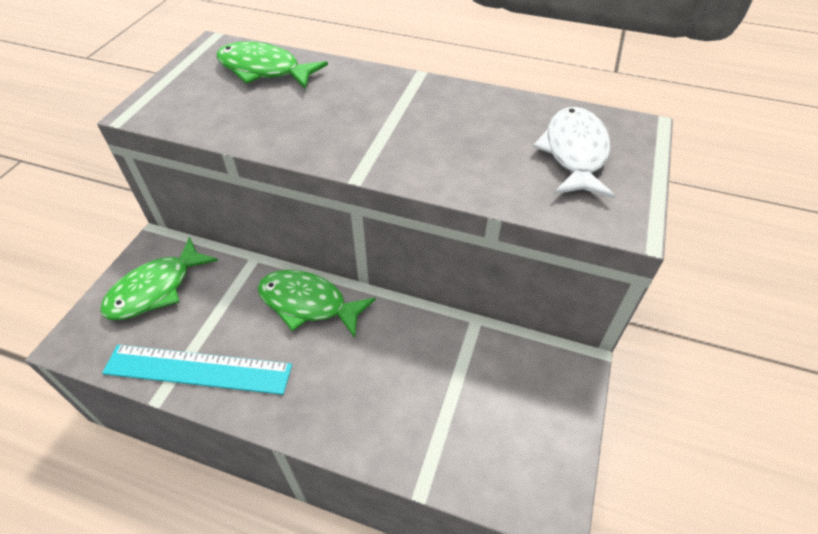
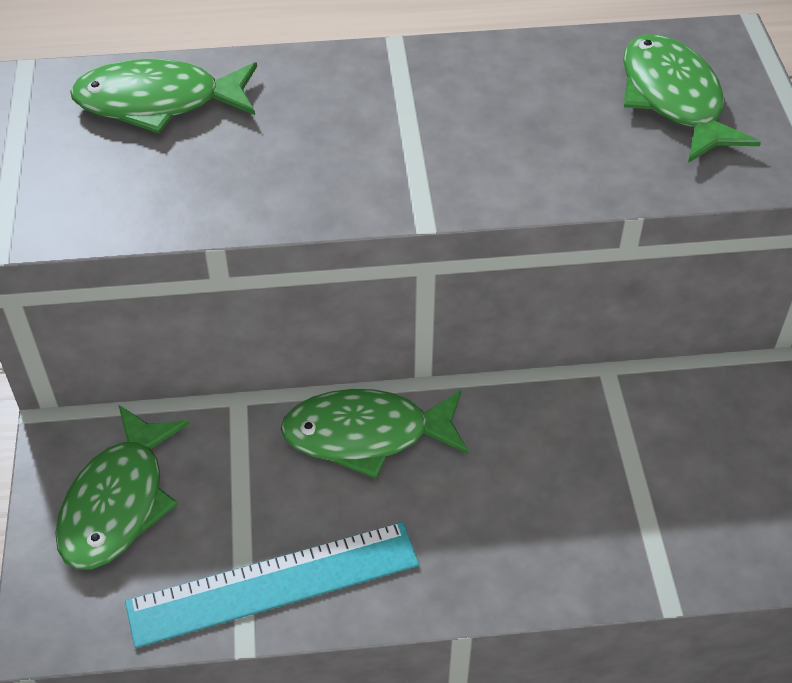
camera: 25 degrees left, 0 degrees up
white fish [533,107,615,199] -> green fish [623,34,761,163]

